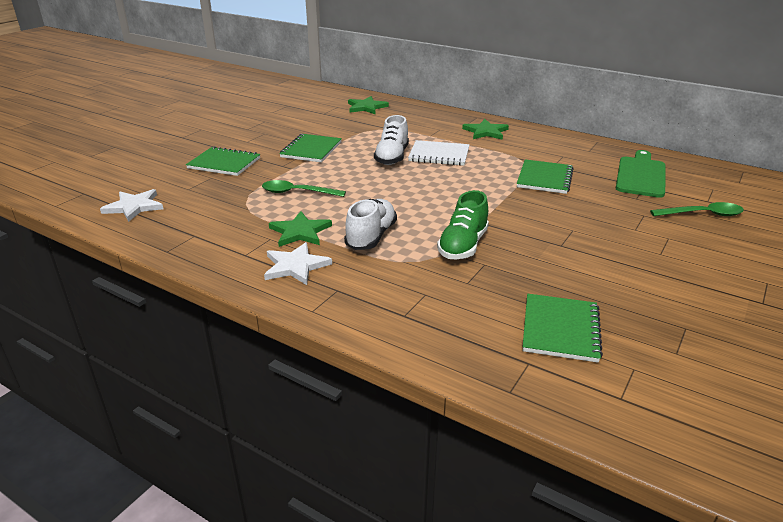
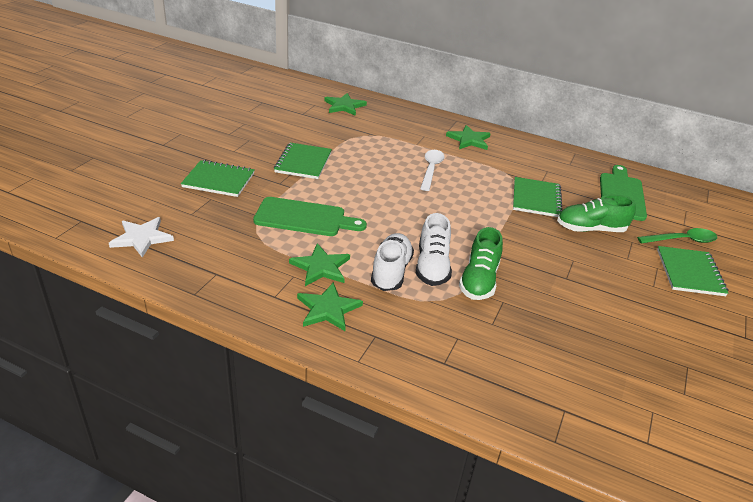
camera: 10 degrees left, 5 degrees up
green spoon [262,180,346,197] -> green cutting board [253,197,367,236]
white star [264,242,332,285] -> green star [297,282,363,331]
white shoe [374,115,409,165] -> white shoe moved to [416,213,452,286]
white notebook [408,140,470,166] -> white spoon [420,150,445,191]
green notebook [523,294,603,363] -> green notebook moved to [657,246,728,296]
none -> green shoe [557,195,636,232]

